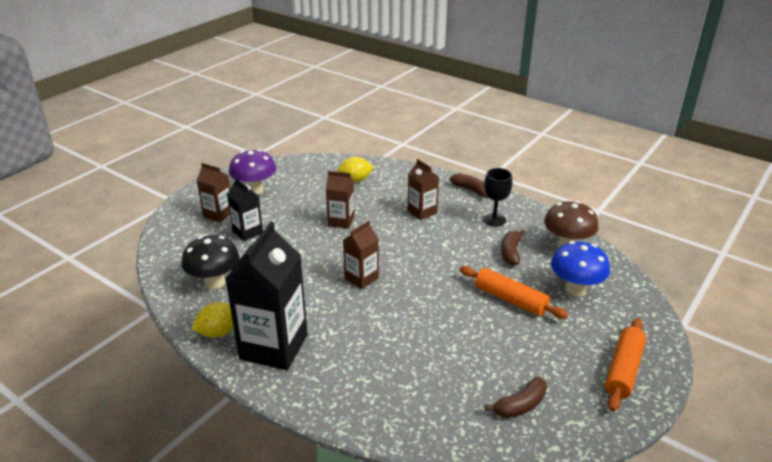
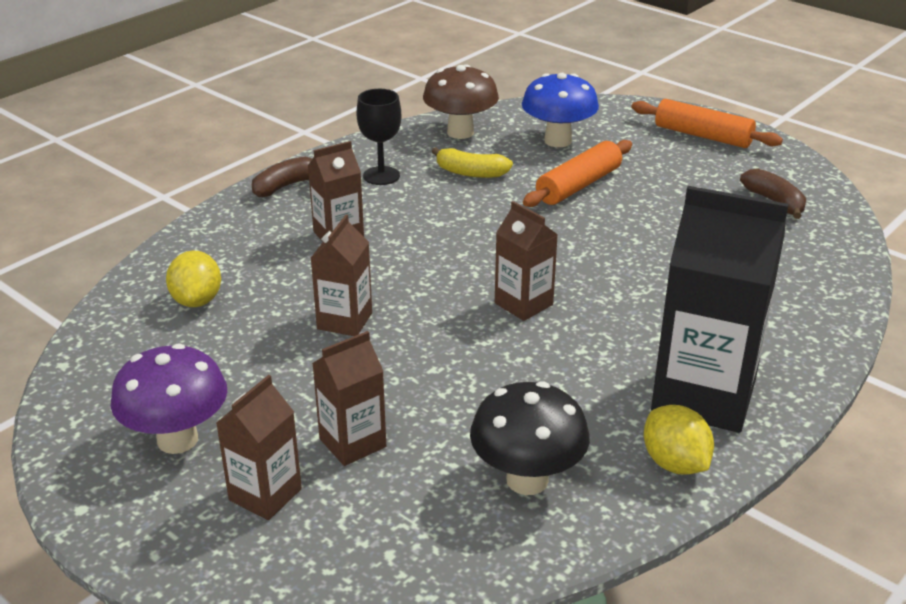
camera: 85 degrees left, 0 degrees up
black carton [227,178,263,241] -> brown carton [312,331,386,466]
brown banana [501,230,525,266] -> yellow banana [431,147,513,178]

